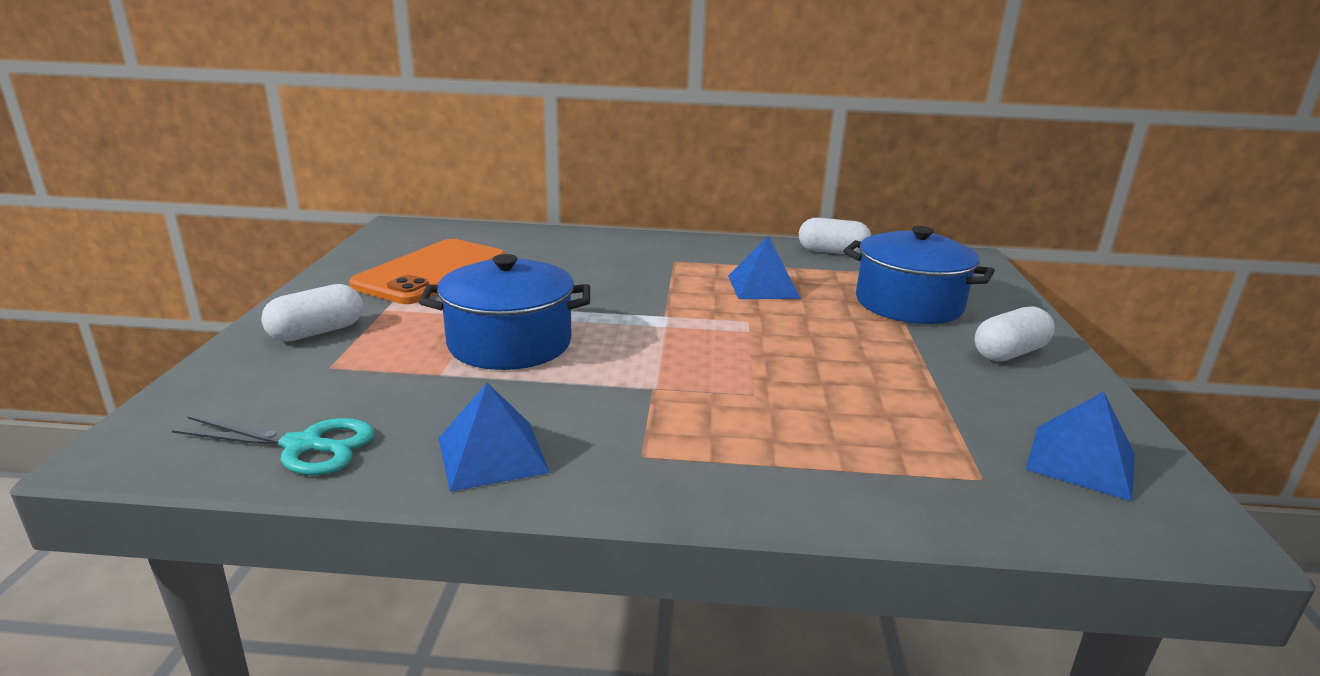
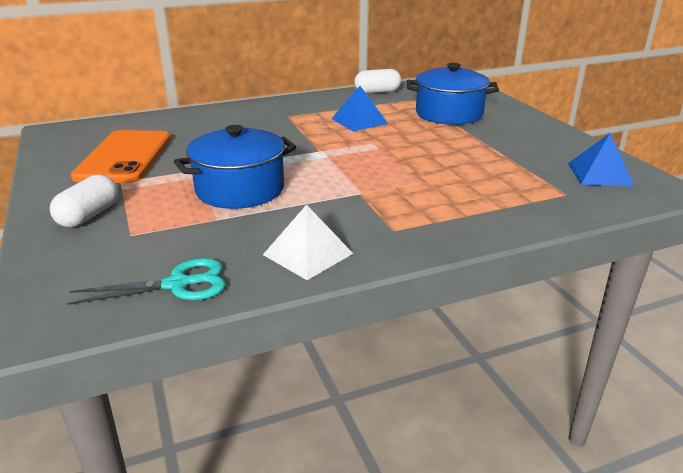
camera: 25 degrees left, 5 degrees up
blue pyramid [439,383,550,492] -> white pyramid [263,205,353,280]
white capsule [975,306,1055,361] -> none

